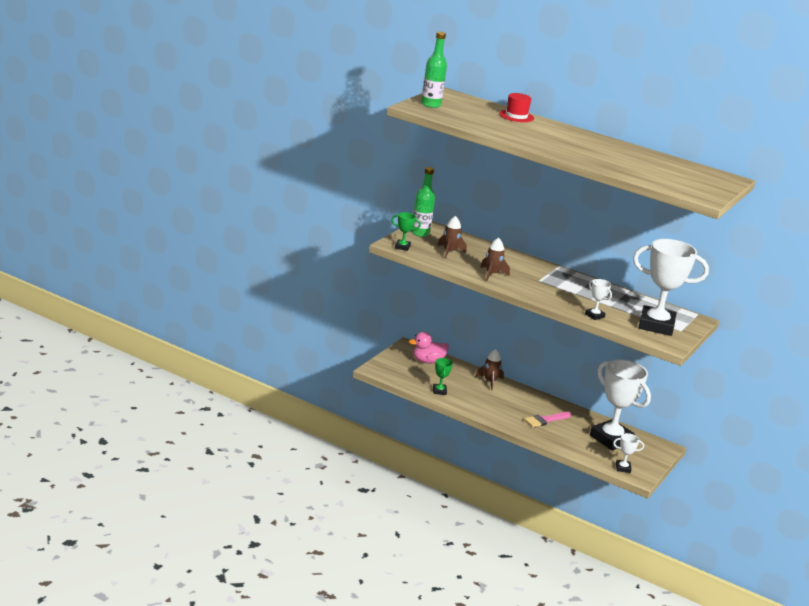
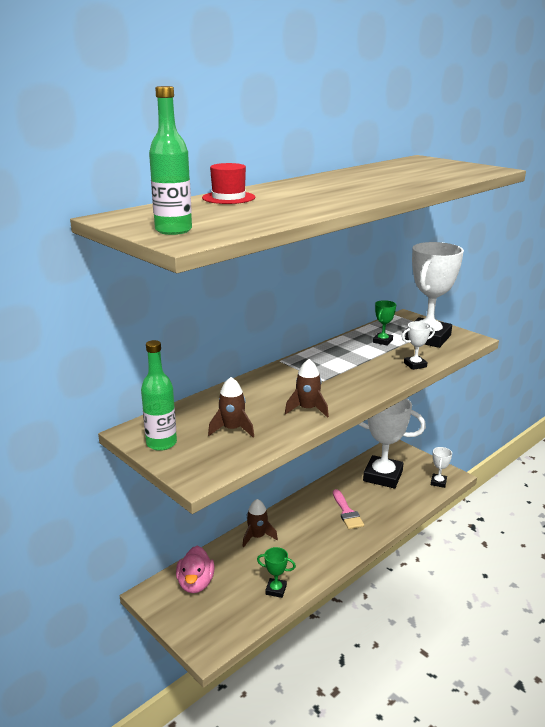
camera: 70 degrees left, 0 degrees up
green trophy [391,212,421,251] -> green trophy moved to [373,300,396,346]
white trophy [590,359,651,450] -> white trophy turned 45 degrees clockwise [358,398,426,489]

